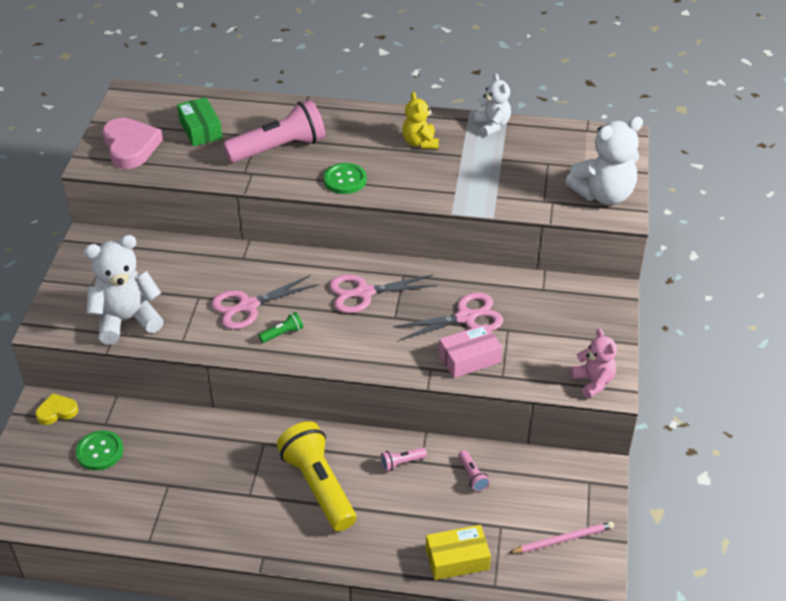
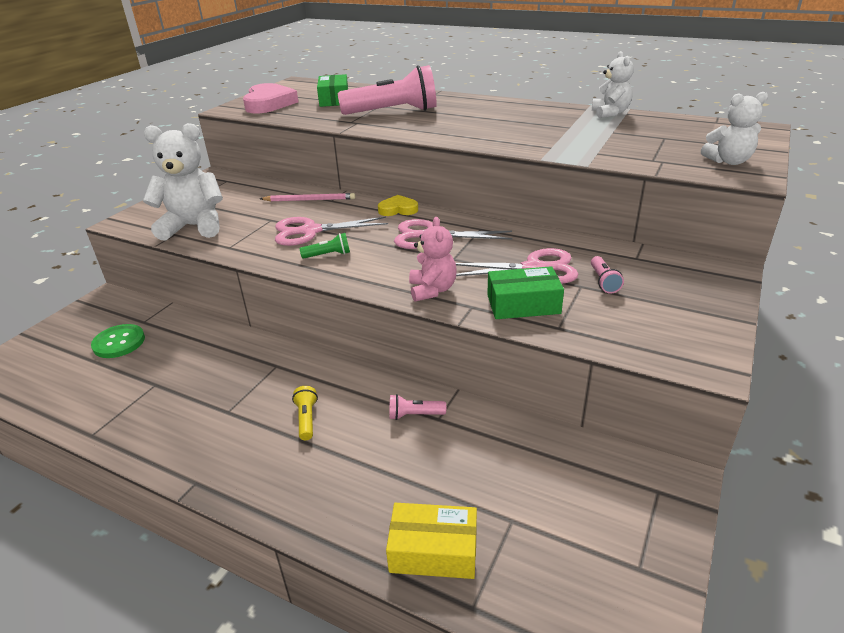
camera: 20 degrees right, 10 degrees down
yellow heart [35,393,78,425] -> yellow heart moved to [378,195,418,216]
yellow flashlight [277,421,356,531] -> yellow flashlight [292,386,318,440], size x0.41
green button [324,163,367,194] -> none
yellow teddy bear [402,92,439,149] -> none
pink box [439,324,502,378] -> green box [487,266,564,319]
pink flashlight [458,450,490,492] -> pink flashlight moved to [591,256,624,293]
pink pencil [509,522,614,553] -> pink pencil moved to [260,193,355,201]
white teddy bear [565,117,643,205] -> white teddy bear [701,92,768,165], size x0.60
pink teddy bear [570,328,617,398] -> pink teddy bear moved to [409,217,457,302]

